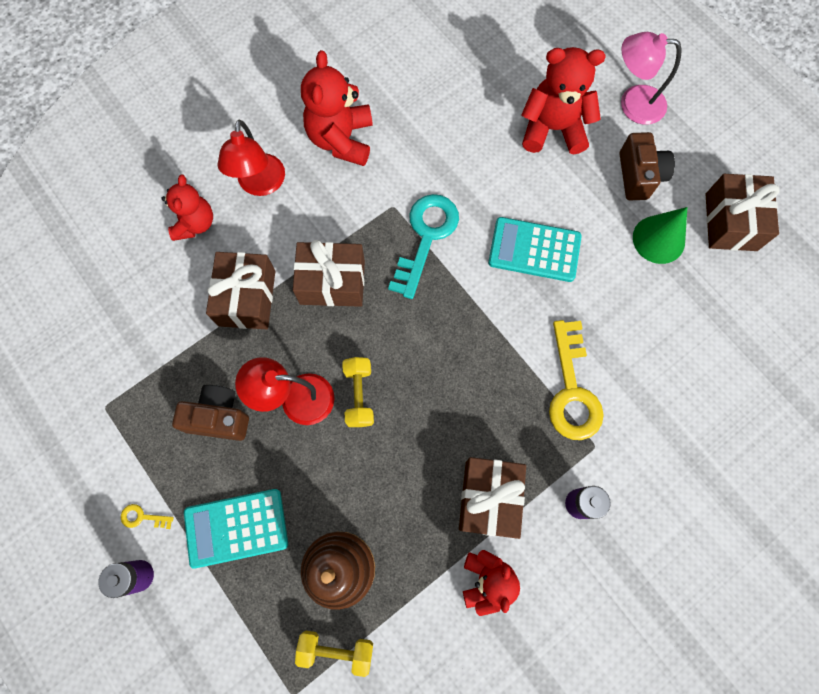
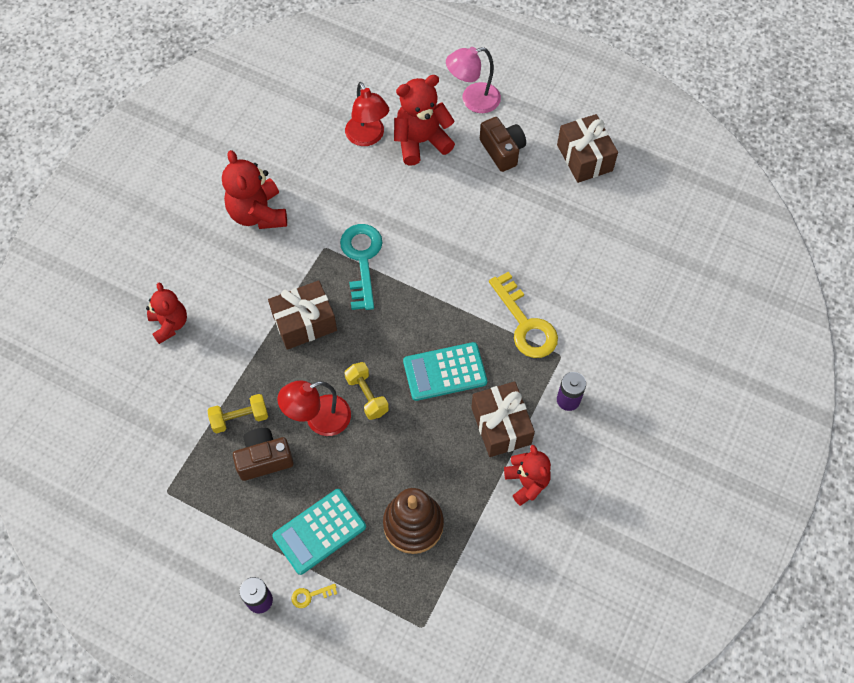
camera: 25 degrees left, 10 degrees down
yellow key [121,504,174,529] -> yellow key moved to [291,584,337,608]
brown gift [206,252,275,329] -> none
red lamp [217,120,285,196] -> red lamp moved to [345,82,389,146]
yellow dumbbell [295,631,373,677] -> yellow dumbbell moved to [207,394,268,433]
turquoise calculator [488,217,582,282] -> turquoise calculator moved to [403,342,487,401]
green cone [633,207,687,264] -> none

